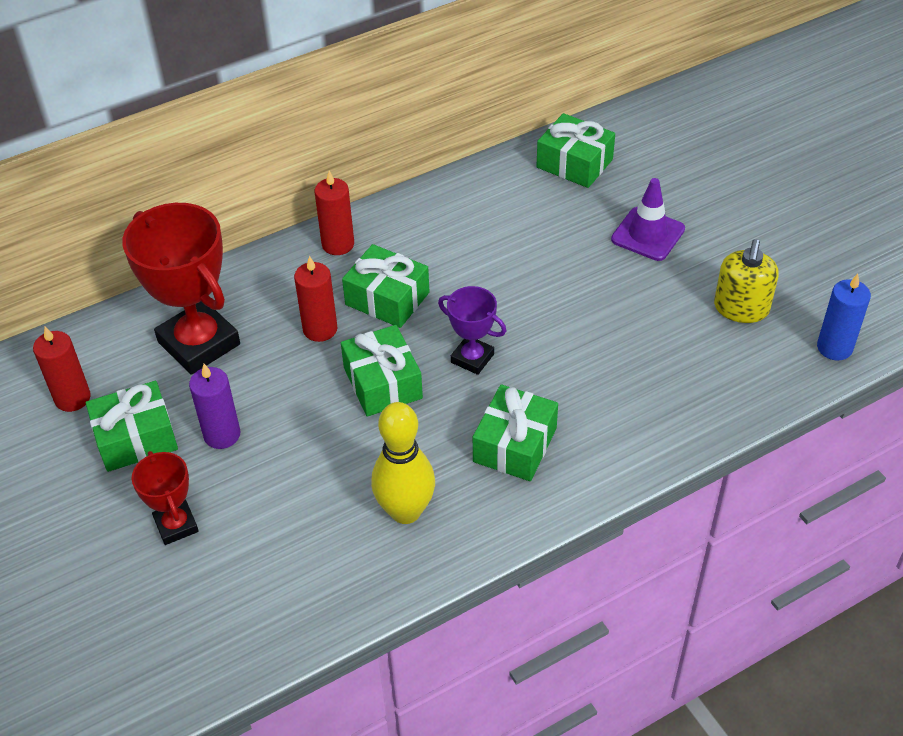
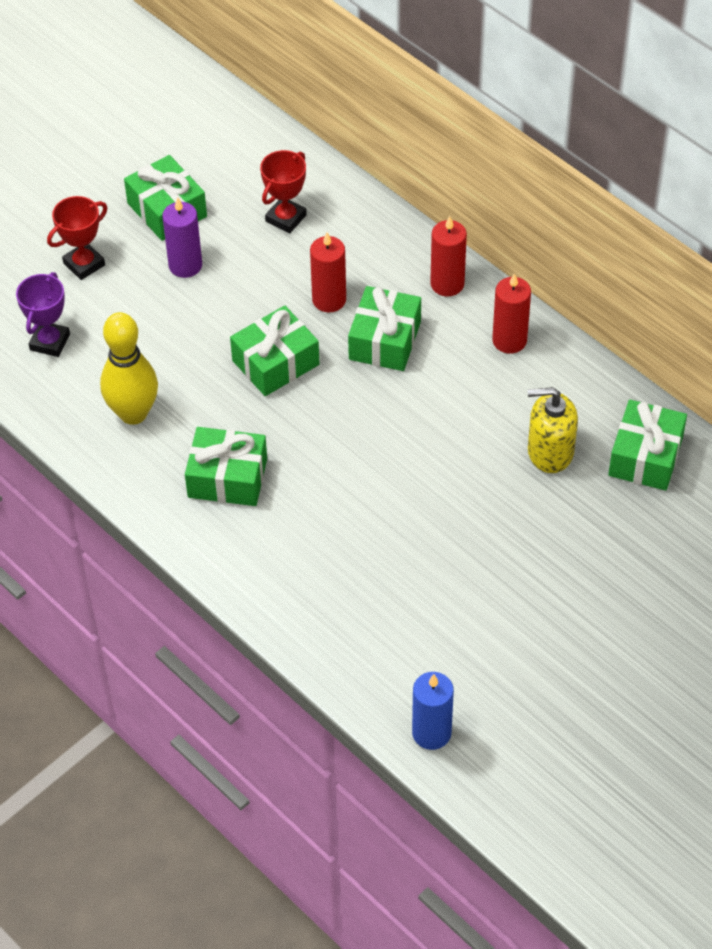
camera: 75 degrees right, 5 degrees up
red candle [33,327,91,412] -> red candle moved to [492,273,531,354]
red trophy [122,203,240,375] -> red trophy [260,150,307,233], size x0.53
purple trophy [438,286,506,375] -> purple trophy moved to [16,272,70,357]
purple traffic cone [611,178,685,261] -> none
yellow soap dispenser [714,239,779,323] -> yellow soap dispenser moved to [528,387,578,473]

